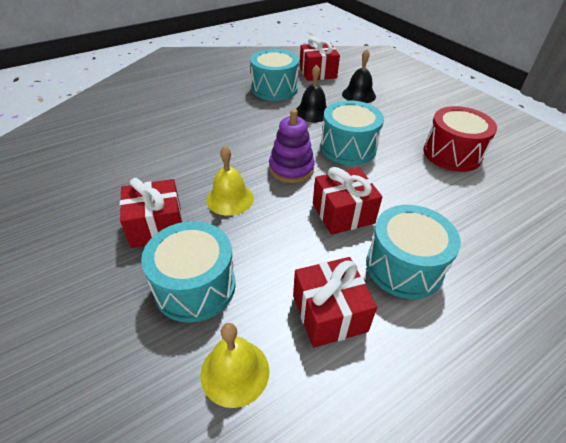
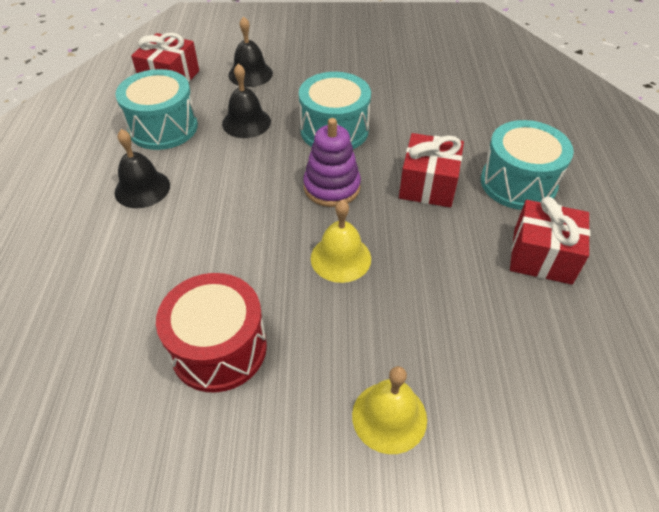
camera: 55 degrees left, 5 degrees up
red gift [120,178,183,248] -> none
turquoise drum [141,221,235,323] -> none
yellow bell [201,323,269,408] -> yellow bell moved to [352,366,427,454]
red drum [424,106,497,172] -> red drum moved to [156,273,267,393]
none -> black bell [114,129,170,208]

